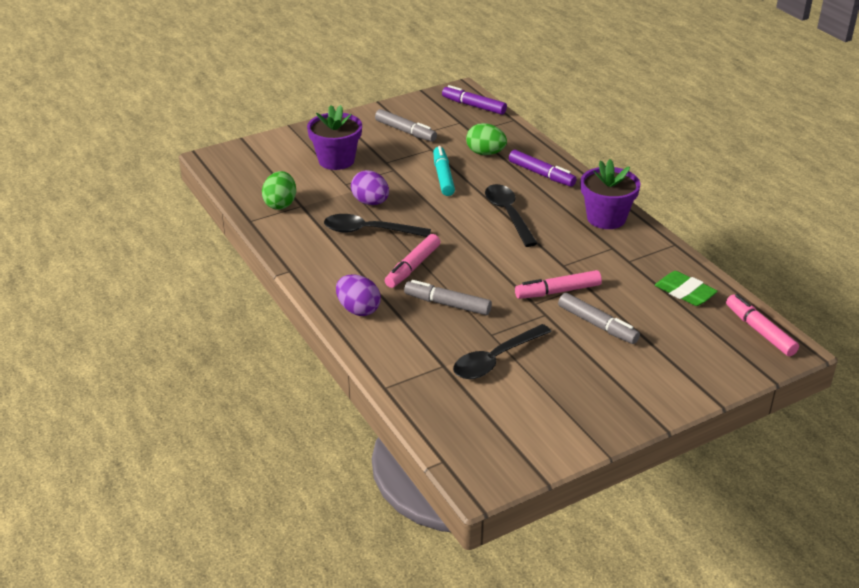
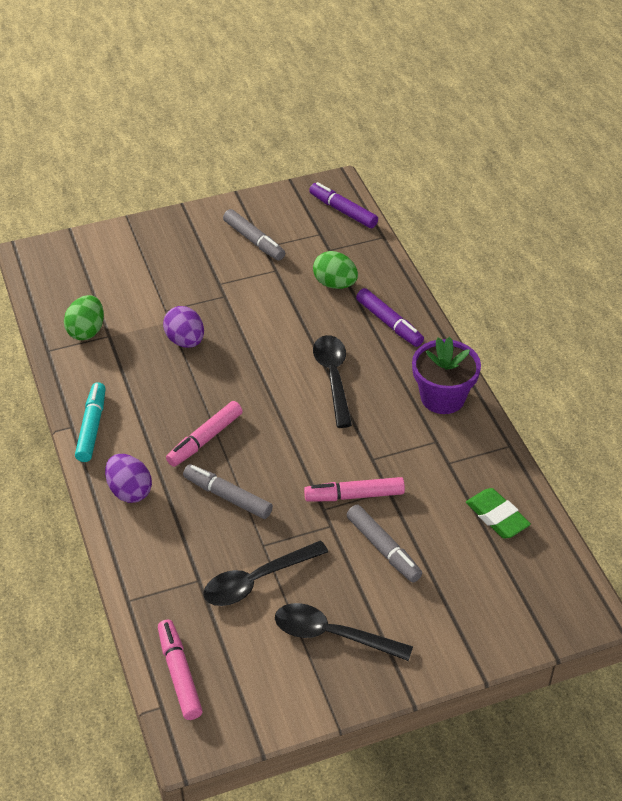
camera: 10 degrees right, 10 degrees up
purple flower pot [307,105,362,170] -> none
black spoon [324,214,431,237] -> black spoon moved to [275,603,413,661]
turquoise marker [433,146,455,196] -> turquoise marker moved to [75,382,106,462]
pink marker [726,294,799,357] -> pink marker moved to [158,620,203,720]

